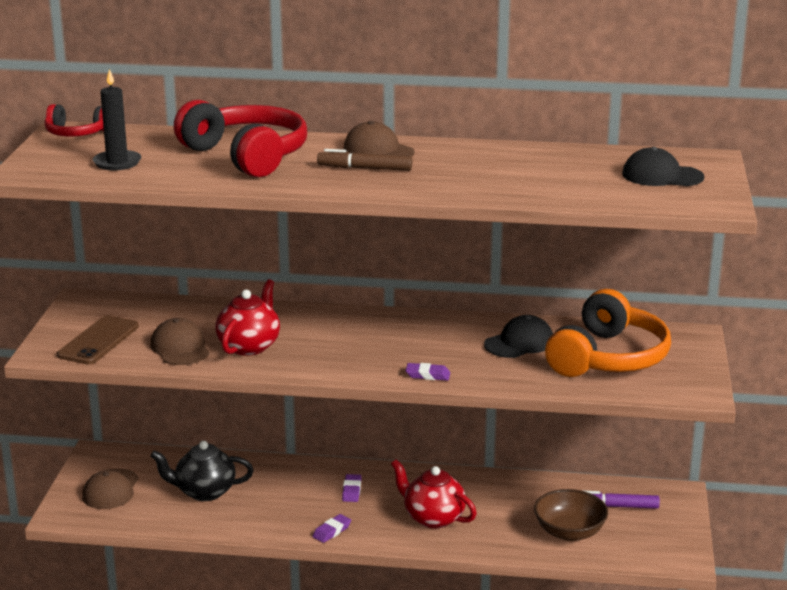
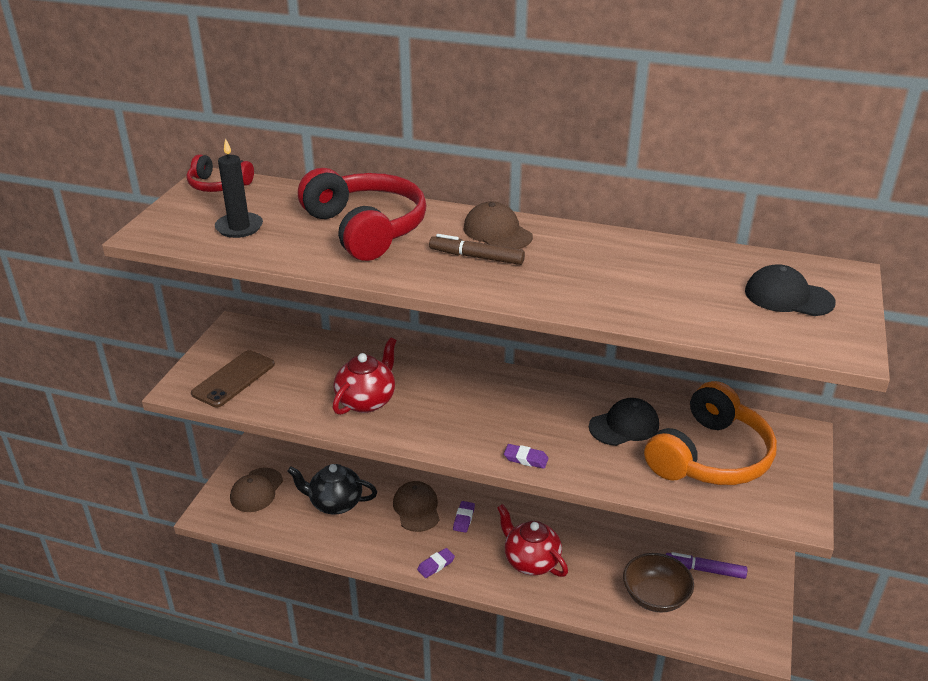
camera: 10 degrees right, 10 degrees up
brown cap [150,318,209,365] -> brown cap moved to [393,481,440,532]

